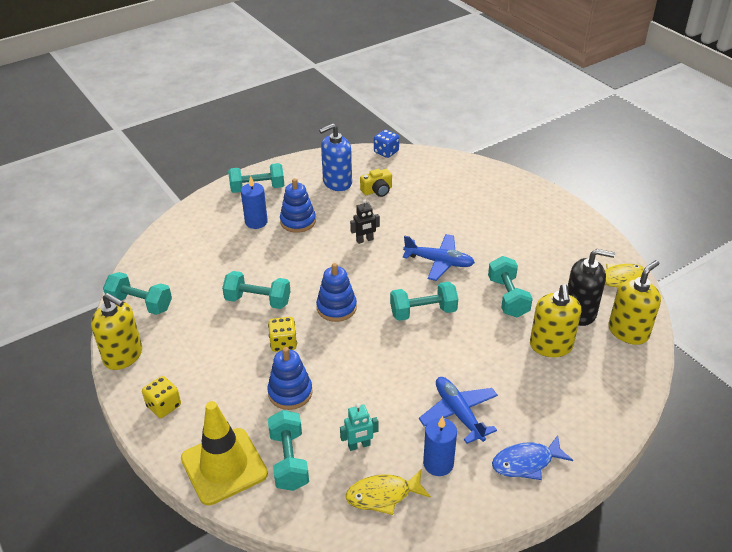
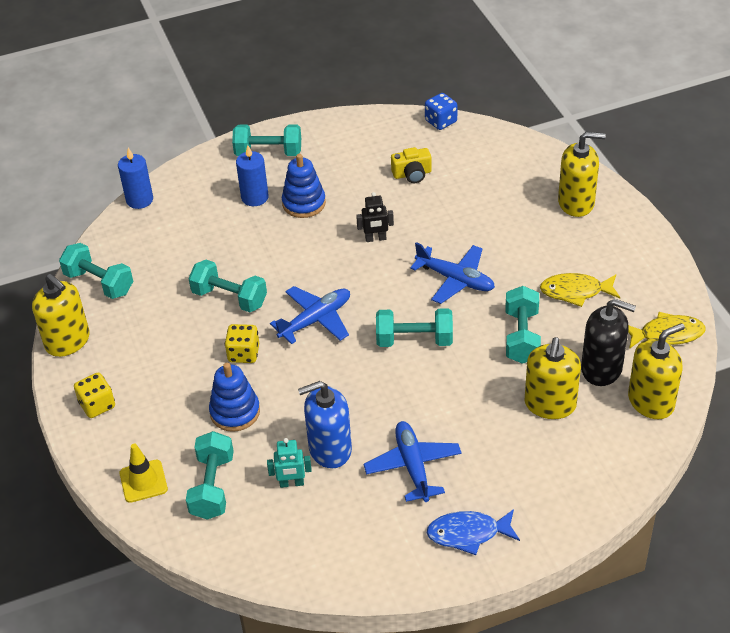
camera: 15 degrees right, 5 degrees up
yellow traffic cone [181,401,268,505] -> yellow traffic cone [120,444,168,503], size x0.56
blue stacking toy [316,263,357,322] -> blue plane [270,286,350,344]
blue soap dispenser [319,123,352,191] -> blue soap dispenser moved to [298,381,352,469]
yellow fish [346,469,431,515] -> yellow fish moved to [540,273,620,307]
blue candle [423,416,457,476] -> blue candle moved to [118,148,153,209]
none -> yellow soap dispenser [558,132,606,217]

